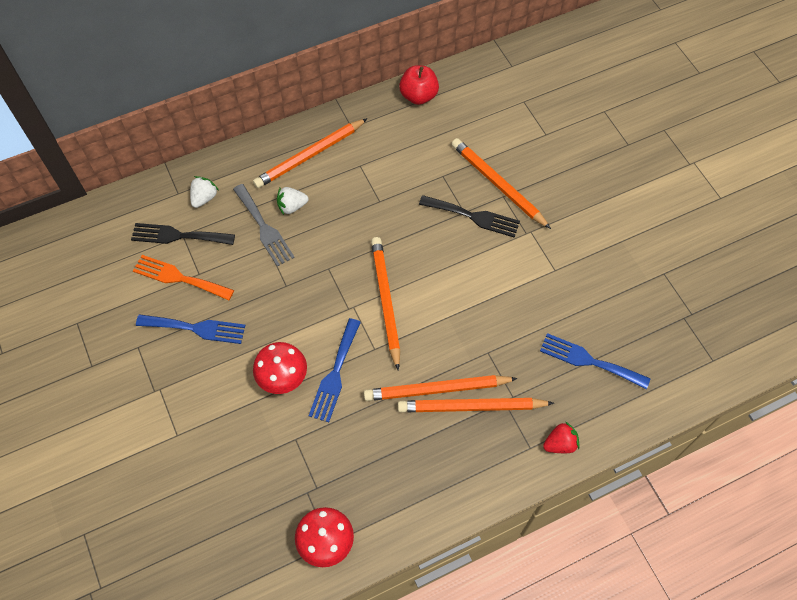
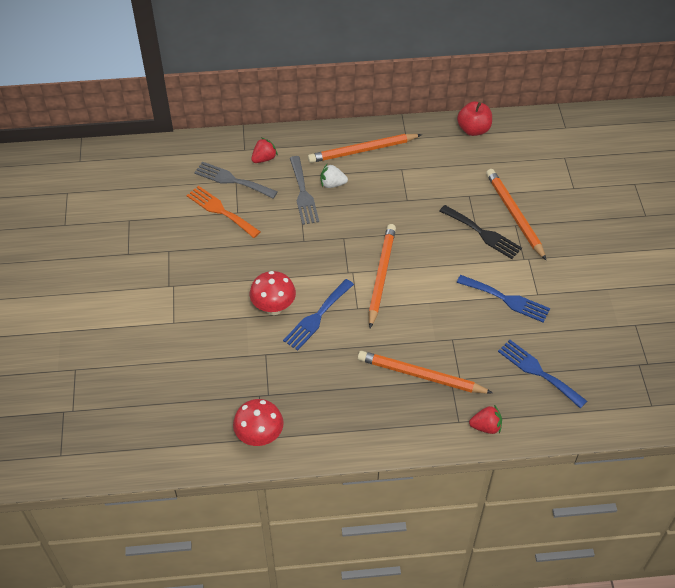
camera: 20 degrees right, 10 degrees down
black fork [131,223,235,245] -> grey fork [194,162,278,199]
blue fork [136,314,245,344] -> blue fork moved to [457,275,550,323]
white strawberry [190,176,219,208] -> red strawberry [251,138,278,163]
orange pencil [364,375,518,401] -> none

